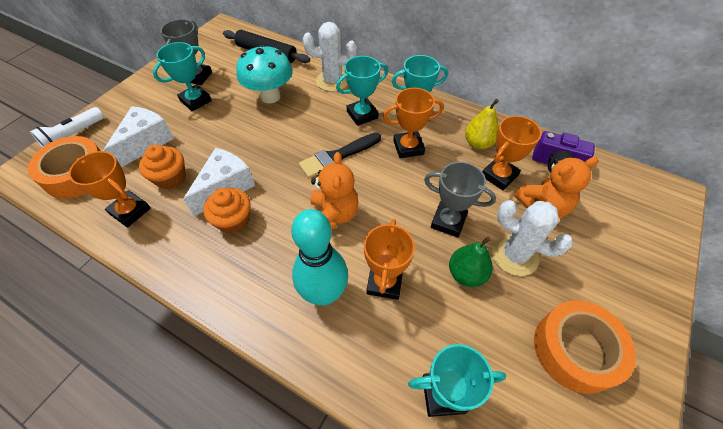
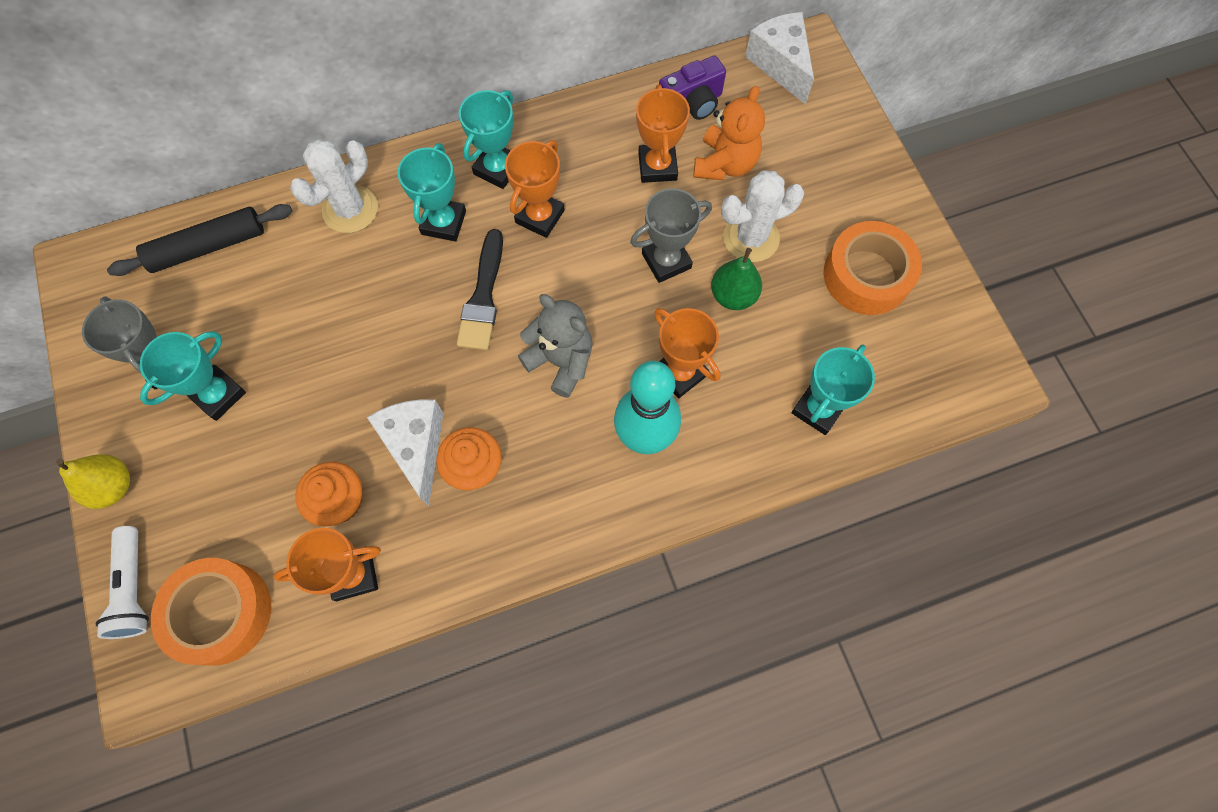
camera: 50 degrees left, 15 degrees up
white cheese [103,106,174,167] -> white cheese moved to [745,12,814,105]
turquoise trophy [153,42,212,111] -> turquoise trophy turned 45 degrees clockwise [140,331,246,421]
turquoise mushroom [236,45,293,104] -> none
orange teddy bear [310,152,359,229] -> grey teddy bear [518,294,593,398]
yellow pear [465,99,499,149] -> yellow pear moved to [56,454,130,509]

